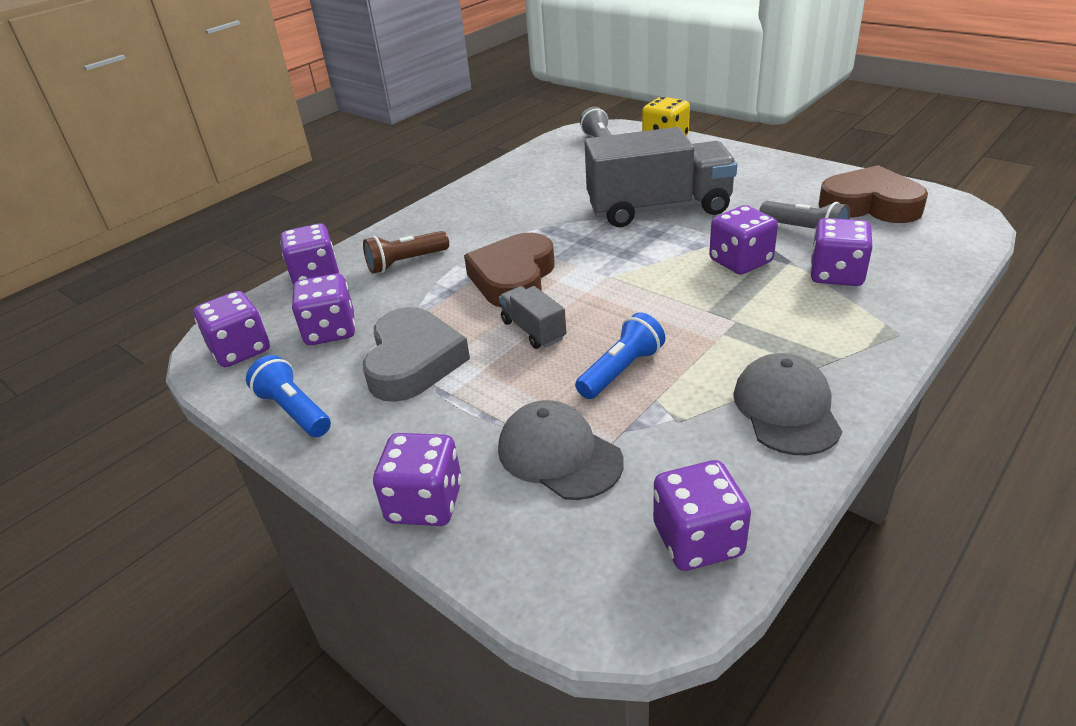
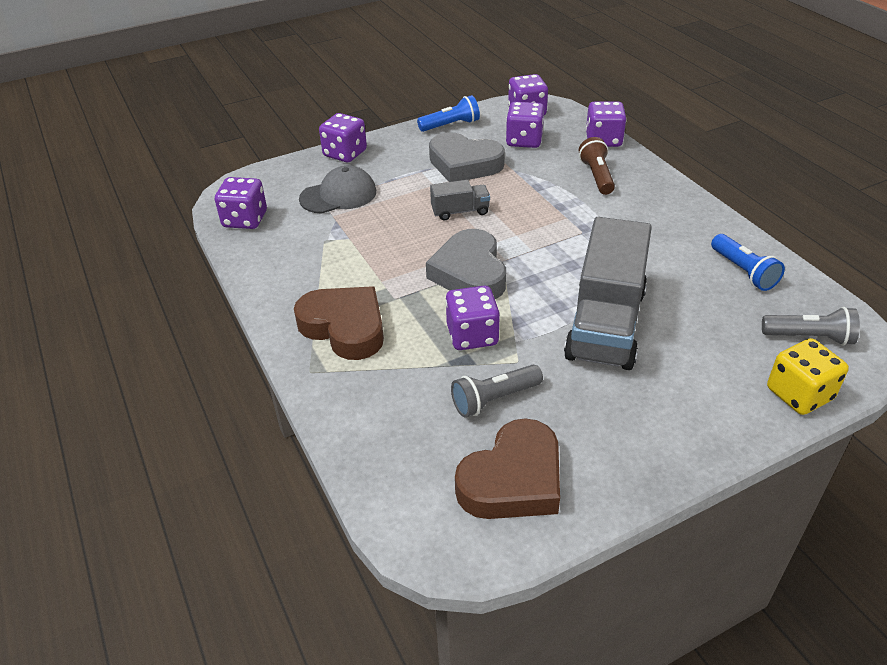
camera: 110 degrees right, 5 degrees up
brown heart [464,233,555,307] -> brown heart moved to [294,286,384,360]
blue flashlight [575,312,665,399] -> blue flashlight moved to [711,234,785,291]
grey cap [733,353,842,455] -> none
purple dice [810,218,873,286] -> none
none -> grey heart [426,229,506,299]

